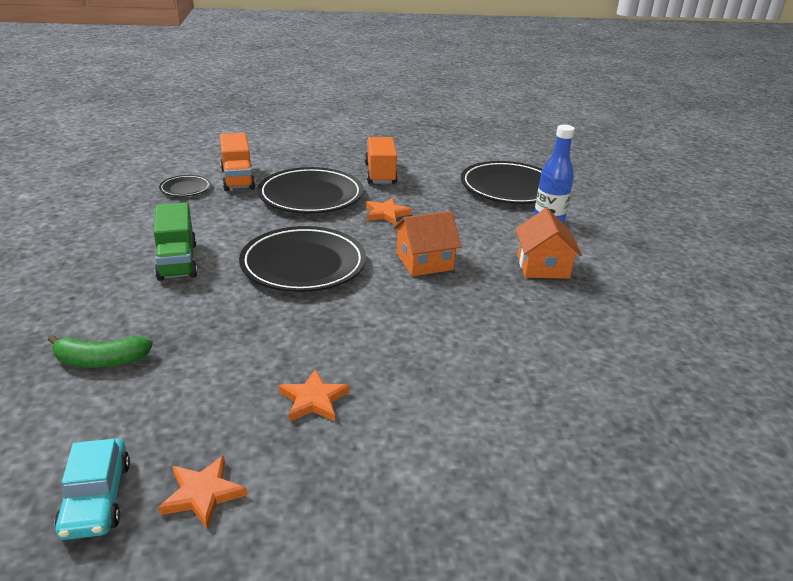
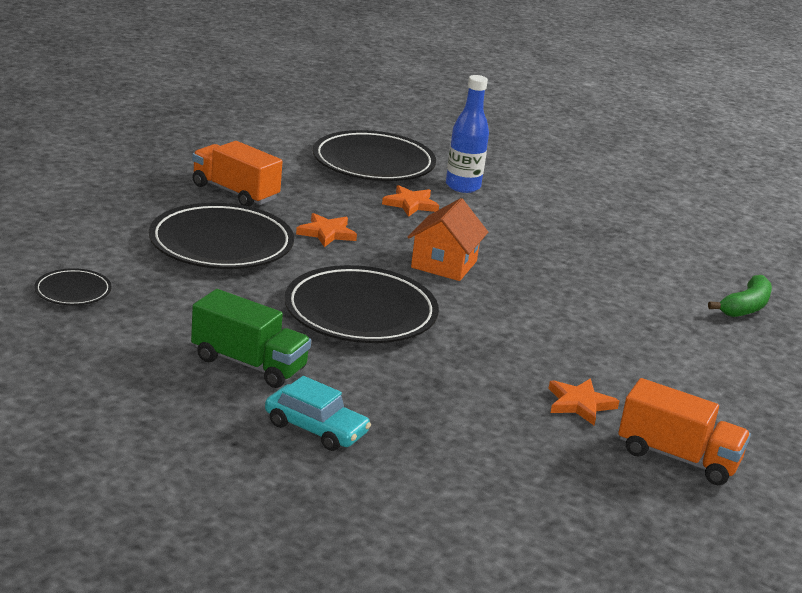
camera: 50 degrees left, 5 degrees down
green banana [48,335,153,368] -> green banana moved to [708,275,772,317]
turquoise car [55,438,130,540] -> turquoise car moved to [265,376,371,451]
orange star [158,456,247,530] -> orange star moved to [382,185,439,217]
orange truck [220,133,255,191] -> orange truck moved to [618,378,751,485]
orange house [515,208,582,279] -> none

